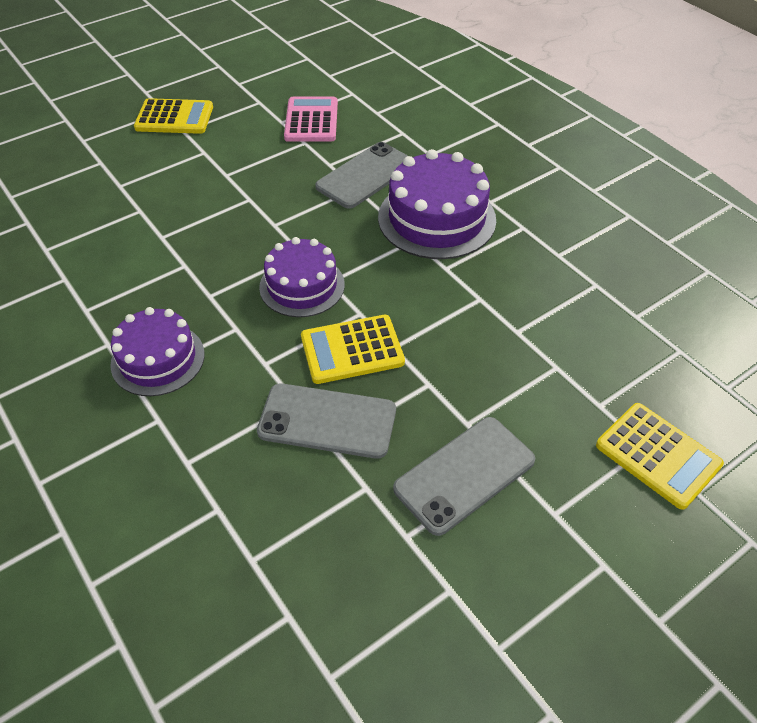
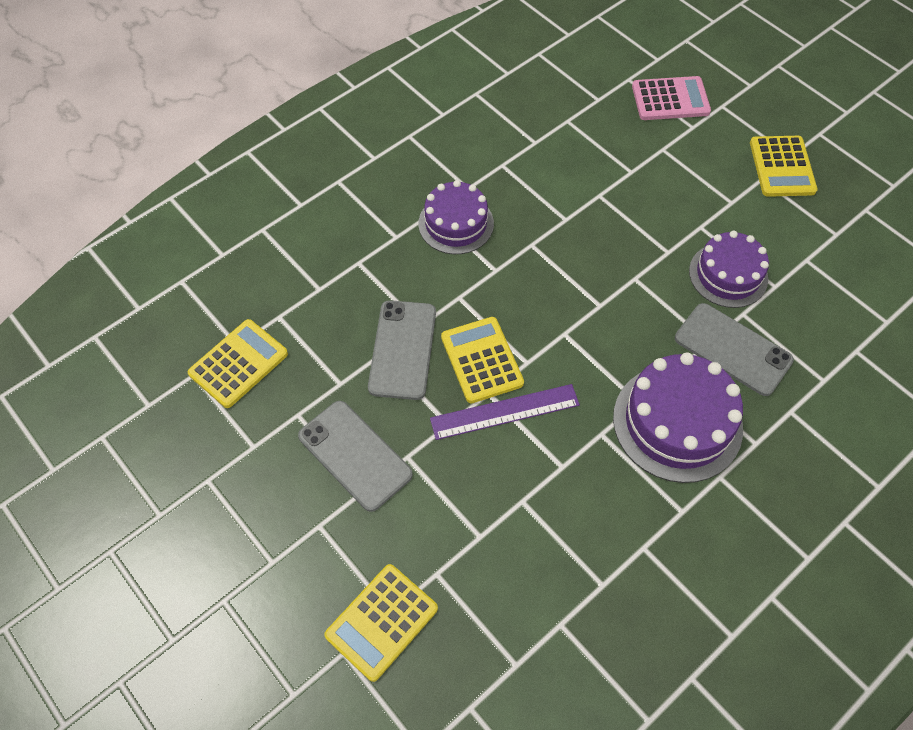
camera: 85 degrees right, 10 degrees up
purple cake [259,237,345,317] -> purple cake moved to [689,231,769,308]
pink calculator [284,97,338,142] -> pink calculator moved to [632,76,711,120]
none -> yellow calculator [188,319,288,408]
none -> purple ruler [430,384,580,440]

